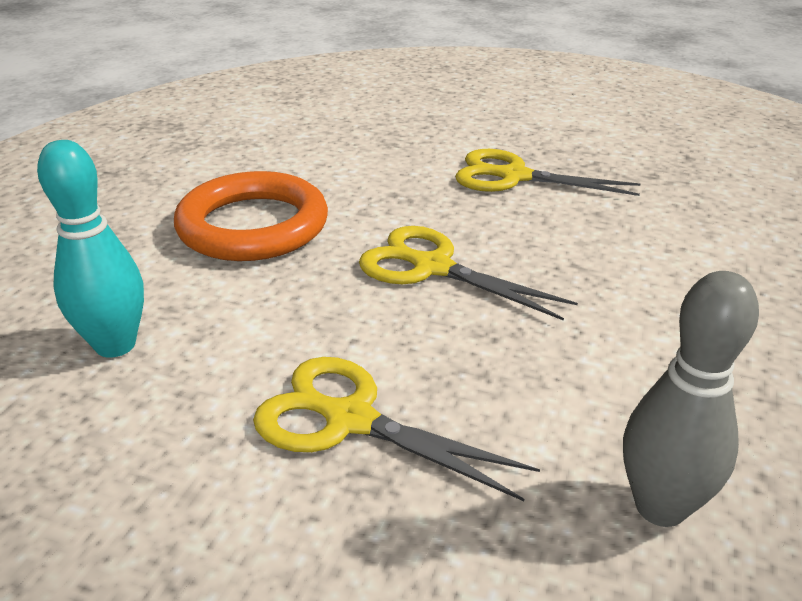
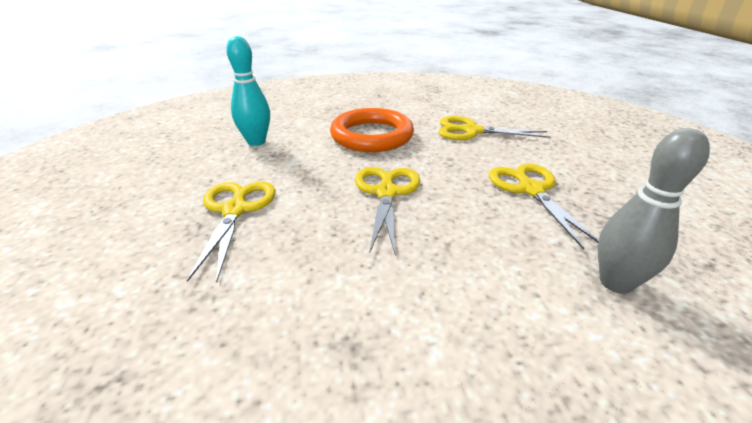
camera: 60 degrees right, 0 degrees up
grey bowling pin [623,271,759,527] -> grey bowling pin moved to [598,128,710,294]
none -> yellow scissors [438,116,550,140]

